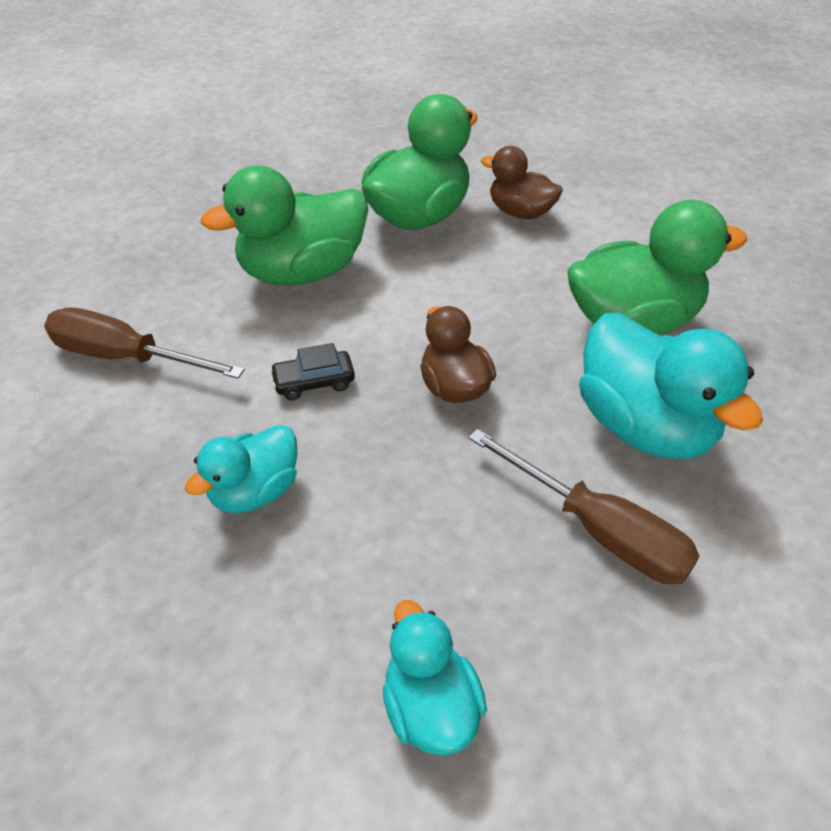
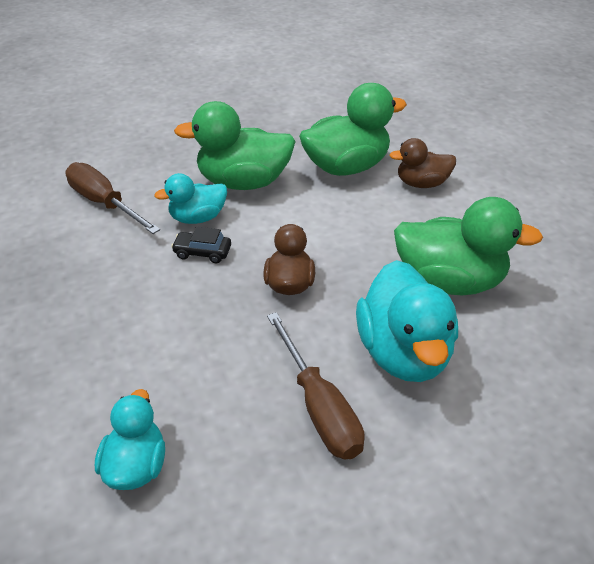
camera: 25 degrees right, 5 degrees down
turquoise duck [185,425,298,513] -> turquoise duck moved to [154,173,227,224]
brown duck [481,146,563,219] -> brown duck turned 60 degrees counterclockwise [389,138,456,188]

